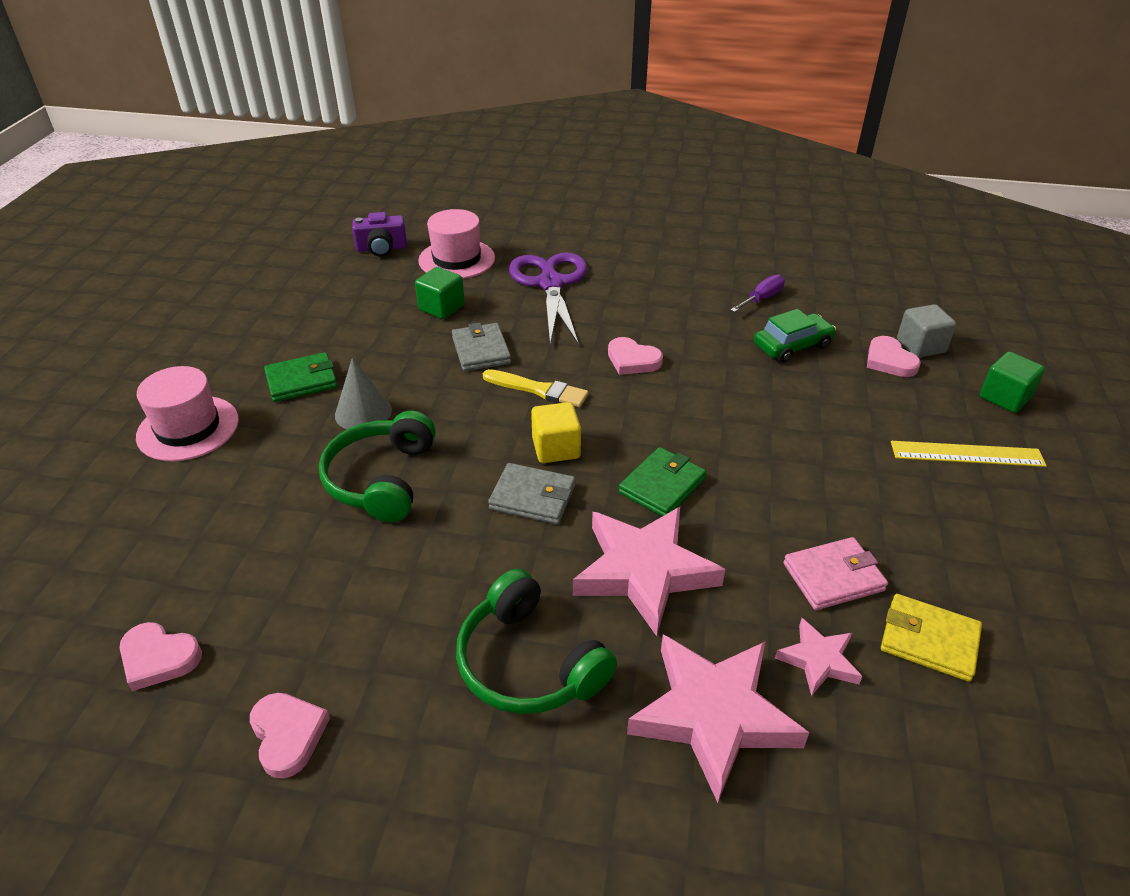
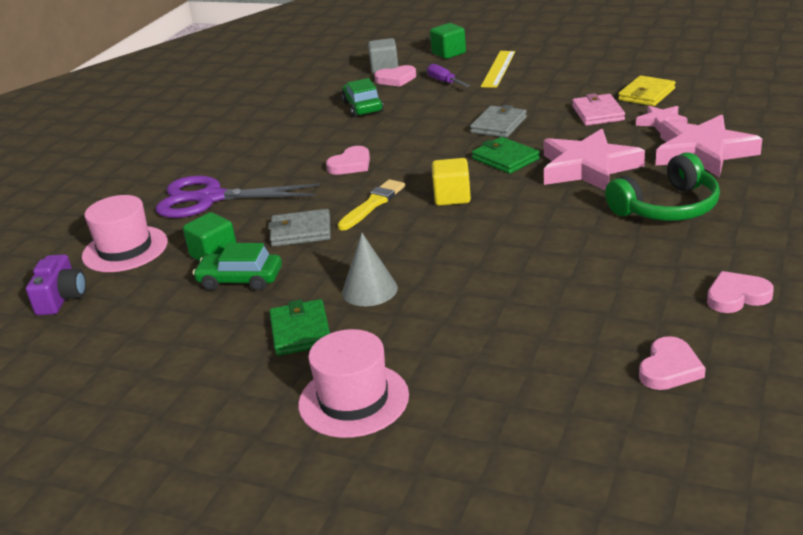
camera: 75 degrees left, 10 degrees down
green headphones [319,411,436,522] -> none
grey wallet [488,463,576,524] -> grey wallet moved to [470,105,527,138]
purple screwdriver [730,274,785,312] -> purple screwdriver moved to [427,64,470,87]
none -> green car [193,243,282,291]

